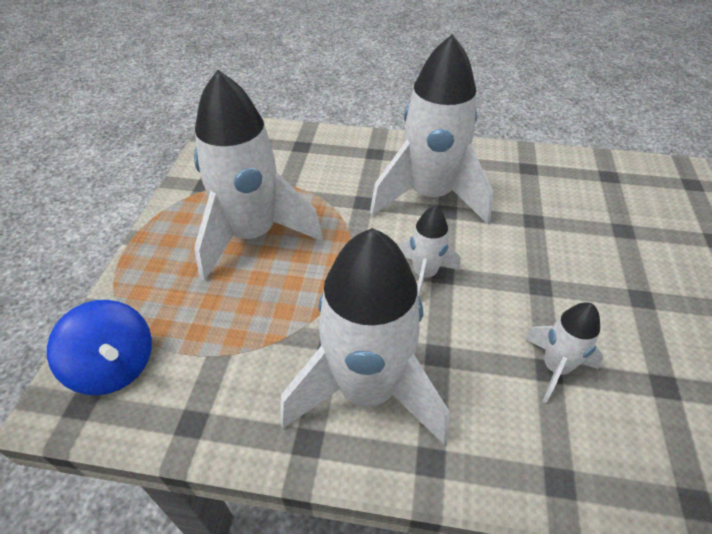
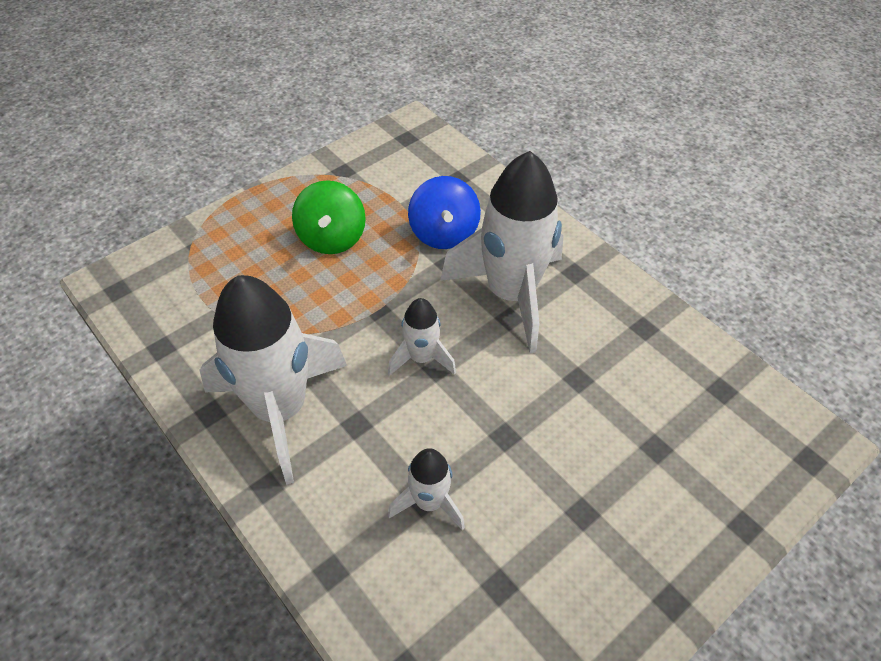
camera: 40 degrees right, 5 degrees up
blue spinning top [47,300,152,395] -> blue spinning top moved to [408,176,481,249]
white rocket [194,70,323,282] -> green spinning top [292,180,366,254]

